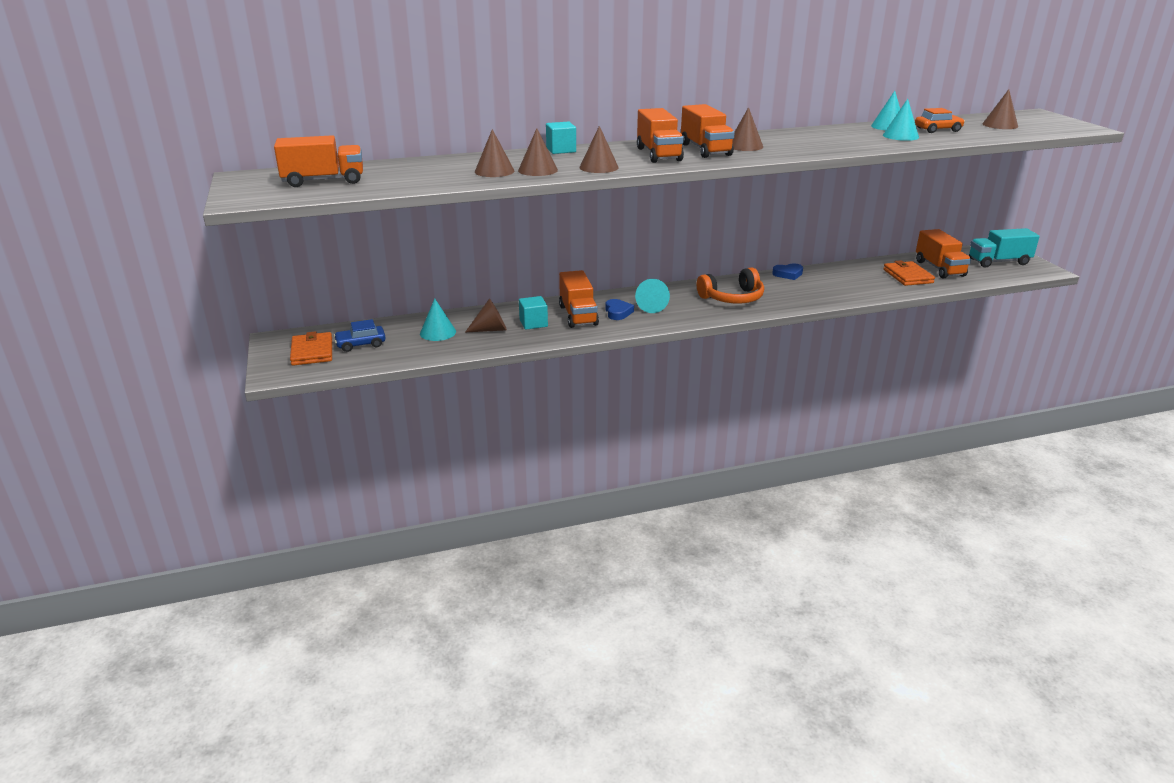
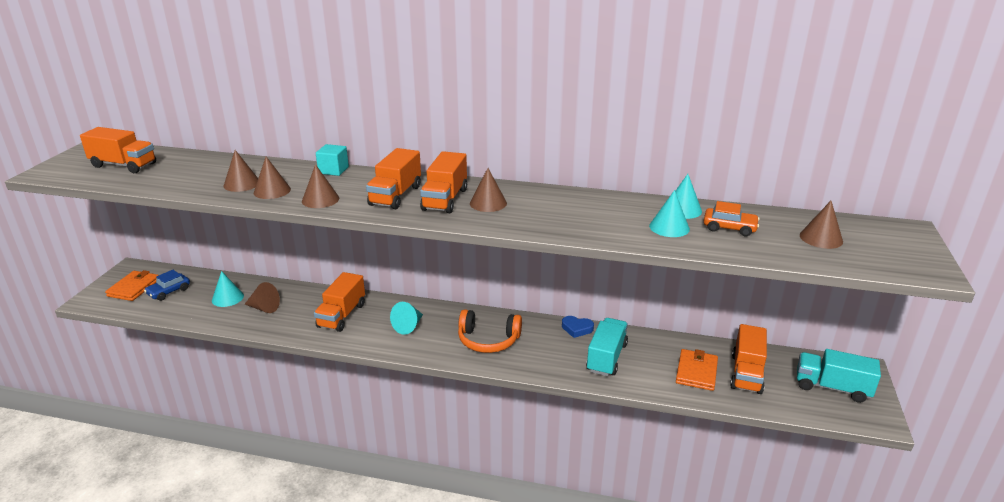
camera: 30 degrees right, 0 degrees up
blue car [334,319,386,352] -> blue car turned 60 degrees counterclockwise [144,270,190,301]
turquoise cube [519,296,548,330] -> none
blue heart [605,299,634,320] -> none
none -> turquoise truck [586,318,628,376]

